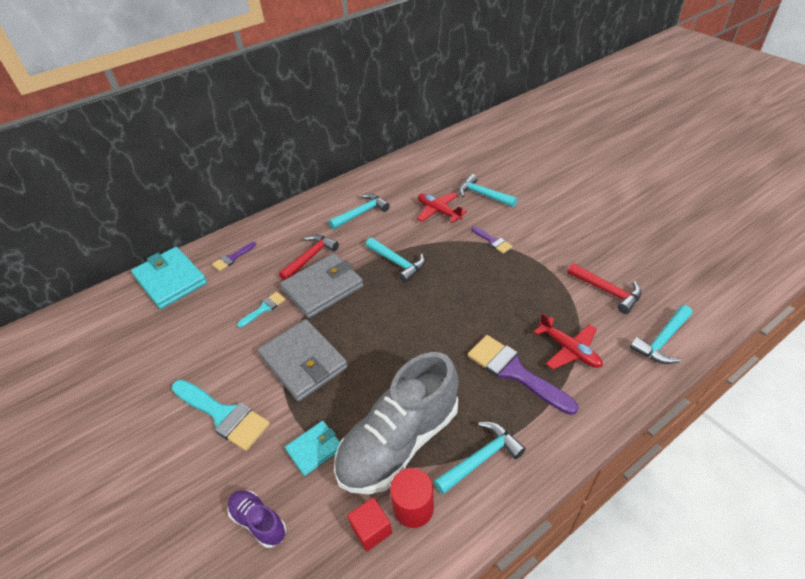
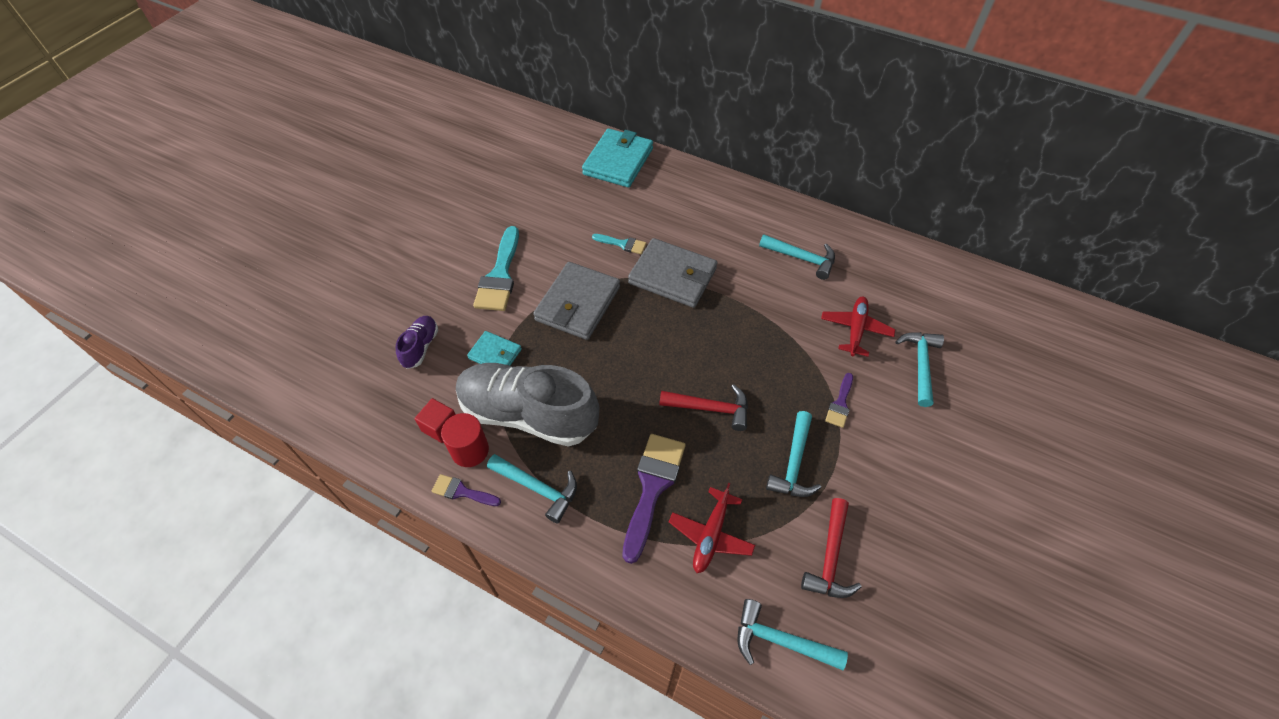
camera: 60 degrees right, 10 degrees up
purple brush [212,242,256,271] -> purple brush moved to [432,474,501,506]
red hammer [279,235,339,280] -> red hammer moved to [659,384,748,431]
turquoise hammer [366,238,425,283] -> turquoise hammer moved to [766,411,821,497]

